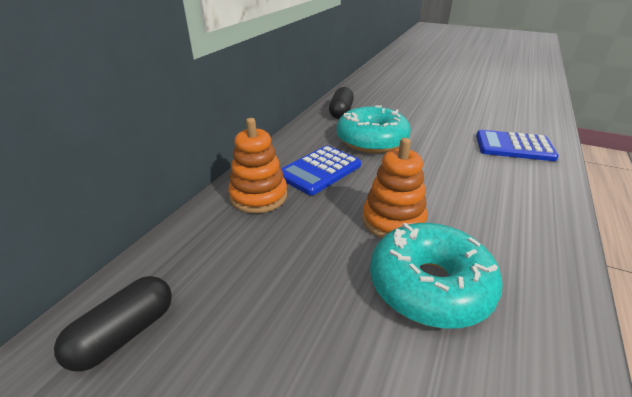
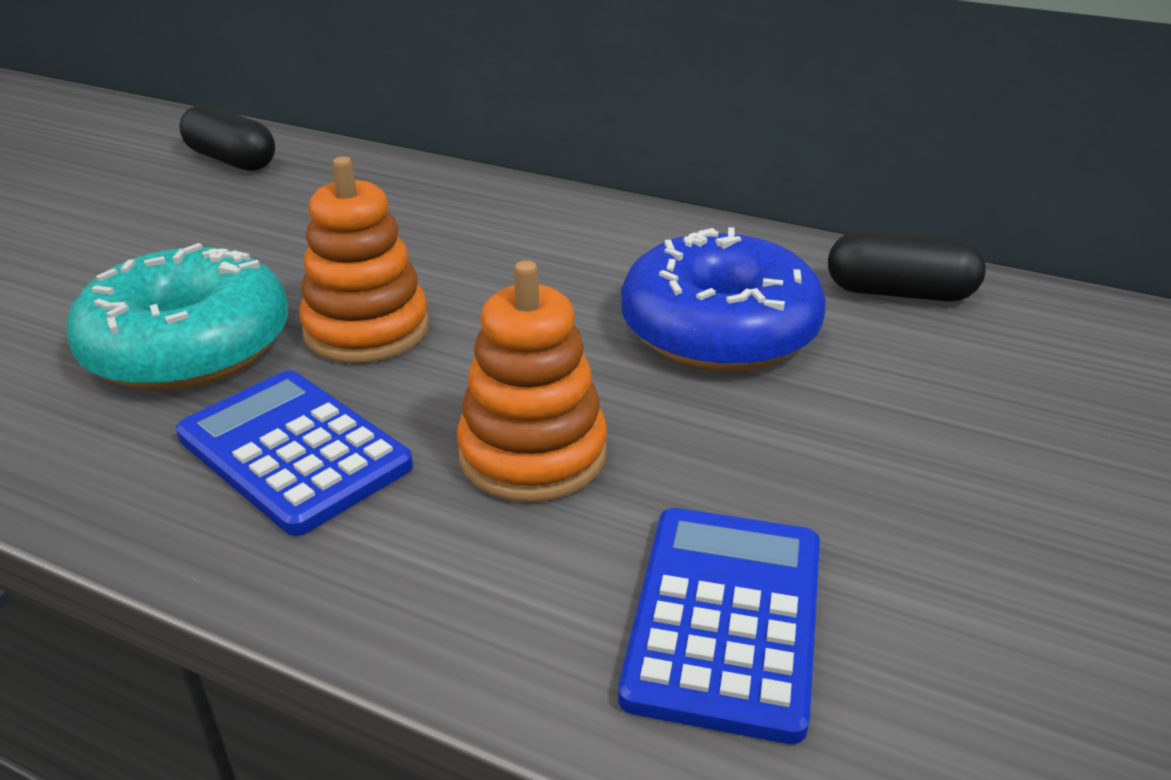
camera: 90 degrees right, 0 degrees up
orange stacking toy [228,118,287,213] -> orange stacking toy moved to [457,260,607,502]
blue calculator [281,146,361,195] -> blue calculator moved to [176,370,413,536]
turquoise donut [336,105,411,153] -> blue donut [621,227,826,371]

